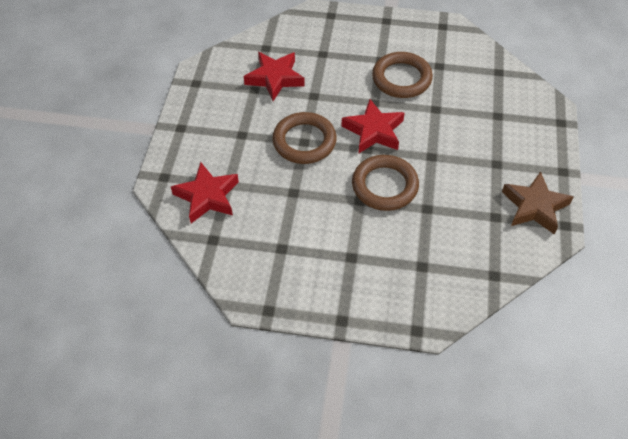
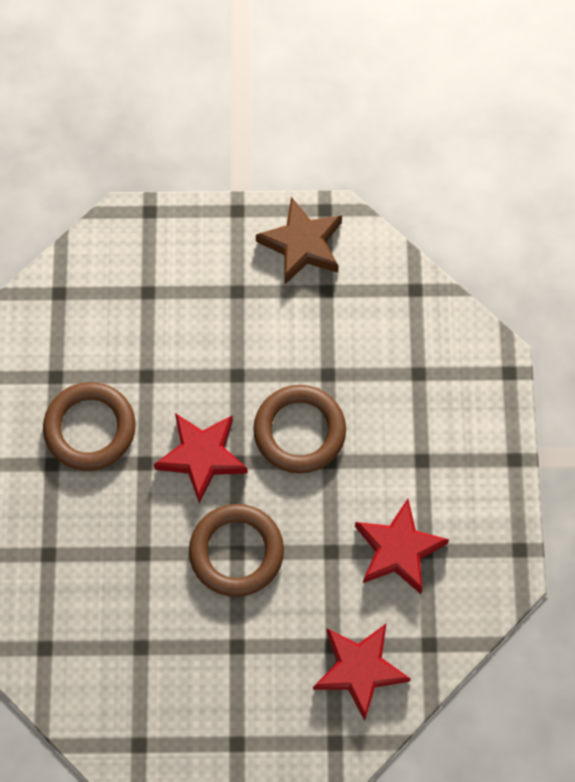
camera: 100 degrees left, 15 degrees up
red star [244,52,305,101] -> red star moved to [355,499,449,594]

